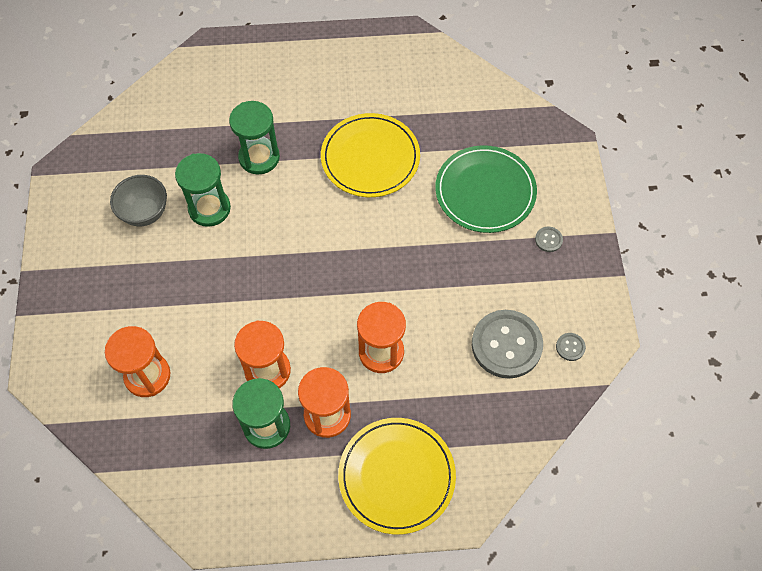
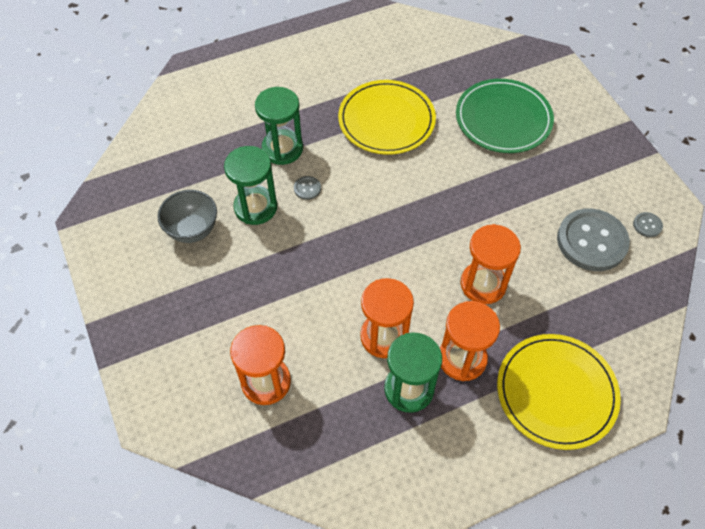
camera: 20 degrees left, 5 degrees down
grey button [535,227,563,252] -> grey button moved to [294,176,321,200]

